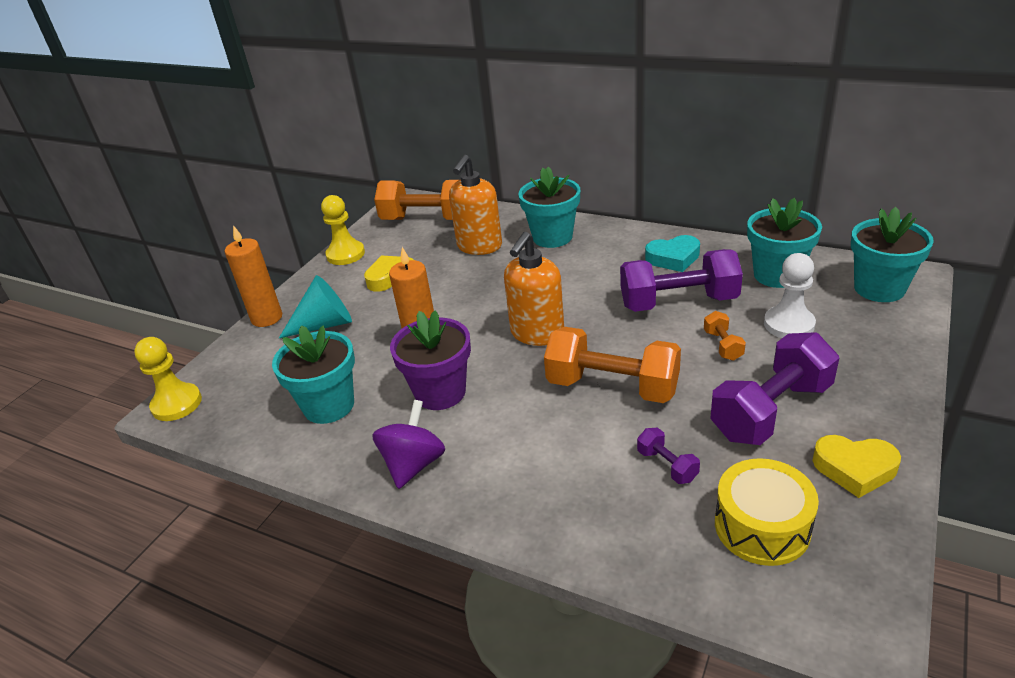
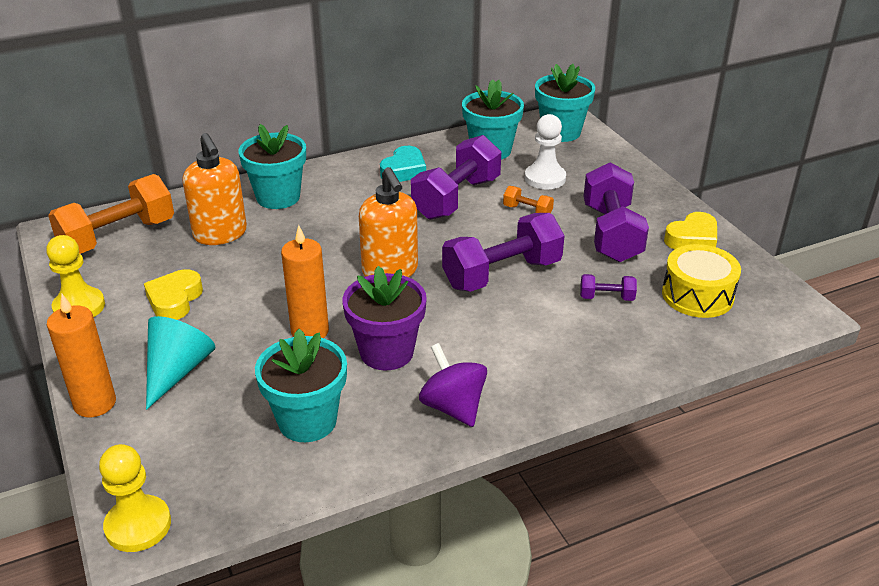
camera: 55 degrees left, 0 degrees up
orange dumbbell [544,327,681,403] -> purple dumbbell [442,213,565,292]

